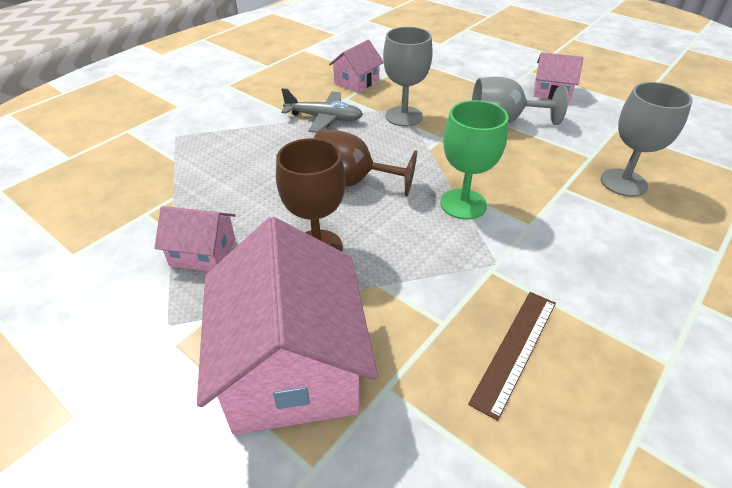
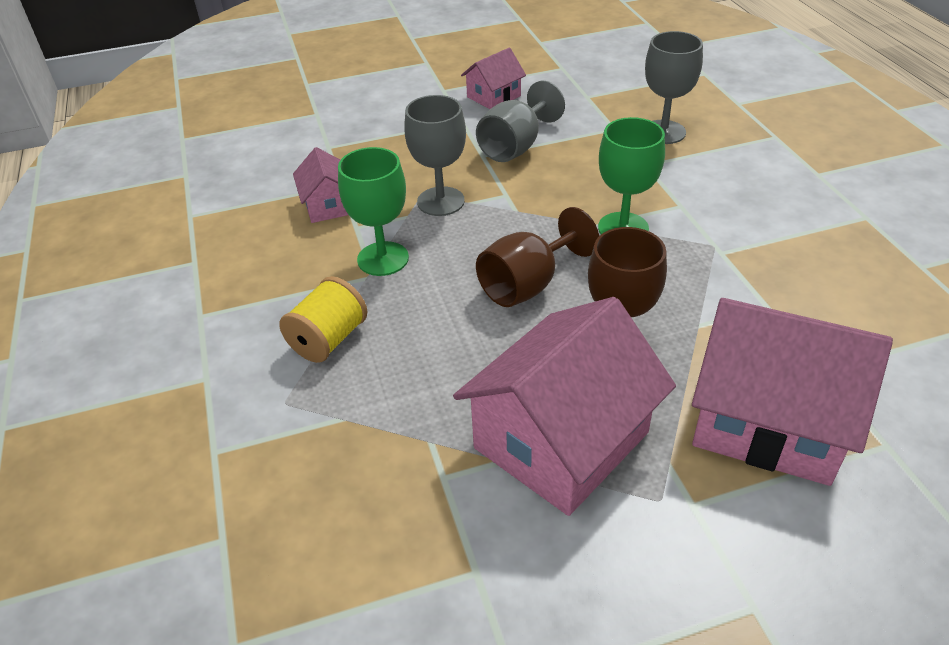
camera: 55 degrees left, 0 degrees up
pink house [154,206,236,271] -> pink house [453,297,676,516], size x2.01
grey plane [281,88,363,133] -> green goblet [338,147,409,276]
brown ruler [468,292,556,421] -> none
none -> yellow spool [279,276,367,363]

